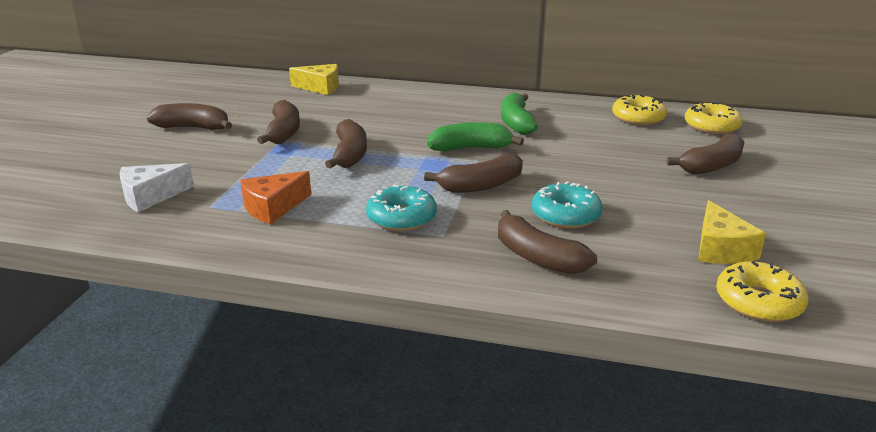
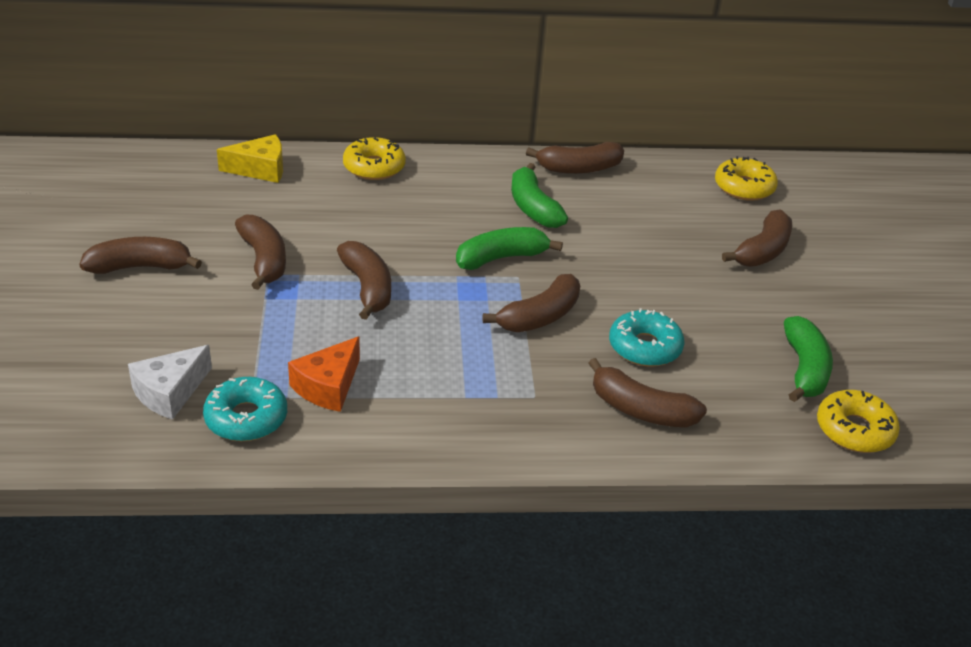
camera: 20 degrees left, 10 degrees up
turquoise donut [366,184,437,231] -> turquoise donut moved to [203,377,287,441]
yellow donut [612,95,667,126] -> yellow donut moved to [343,137,406,180]
yellow cheese [698,200,766,264] -> green banana [784,316,833,402]
none -> brown banana [526,142,624,174]

